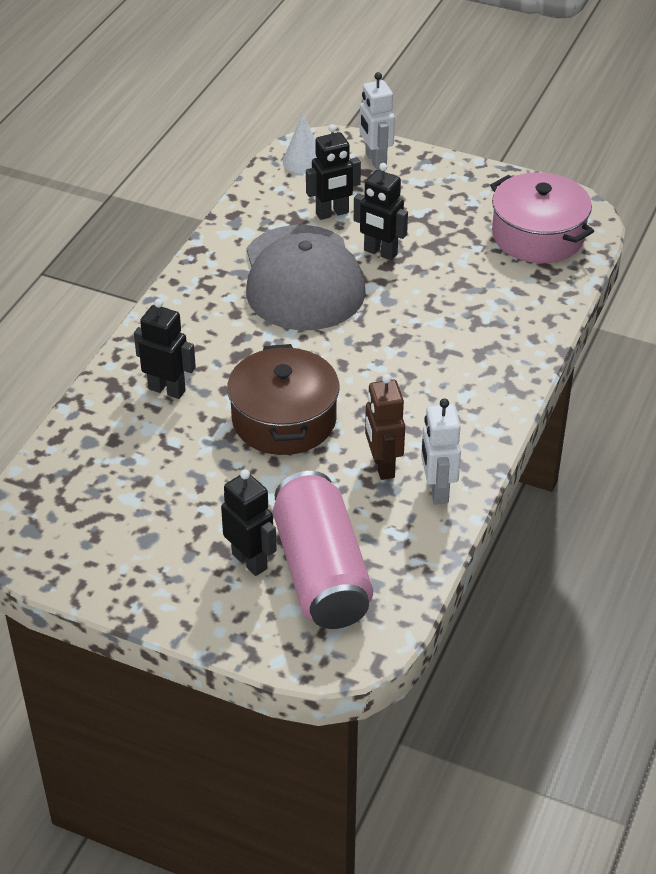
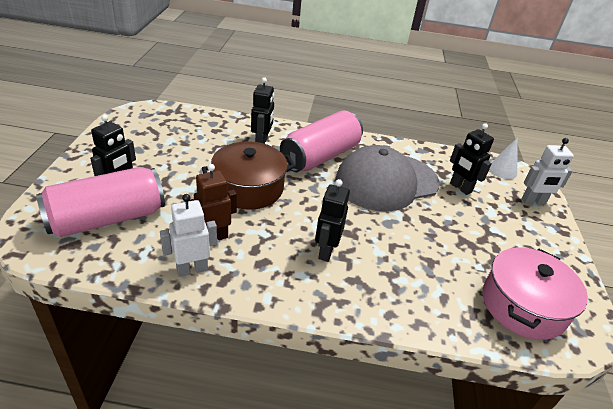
camera: 70 degrees right, 5 degrees down
black robot [354,163,408,261] -> black robot moved to [315,179,350,262]
white robot [360,72,395,169] -> white robot turned 150 degrees counterclockwise [521,138,574,205]
none -> pink can [280,110,363,172]

